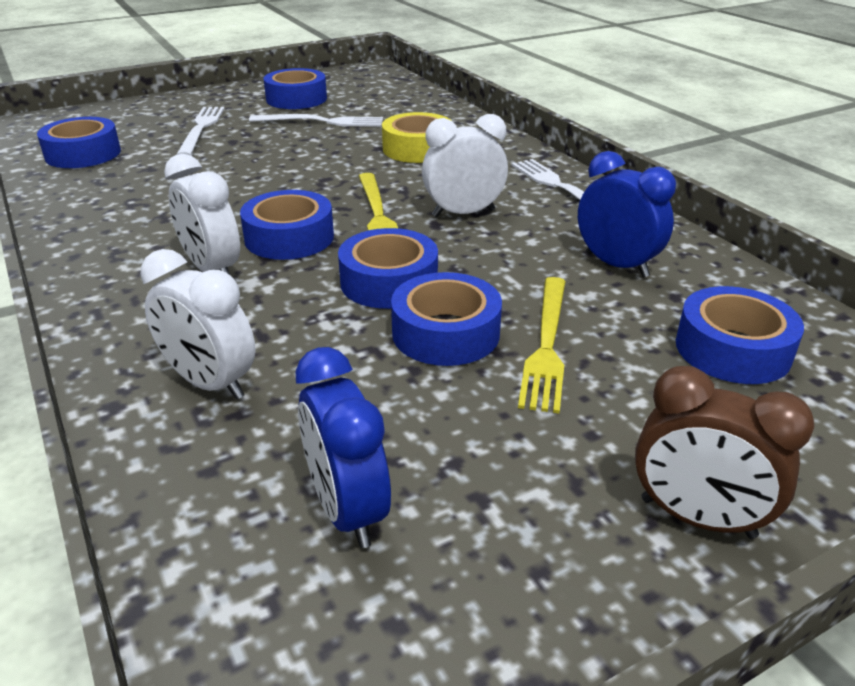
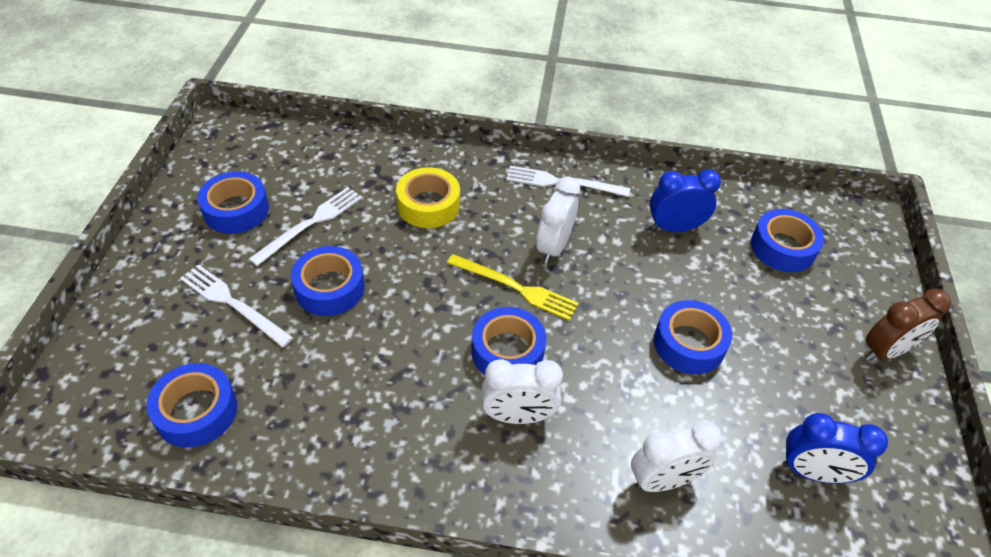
camera: 55 degrees left, 15 degrees up
blue tape [338,228,438,309] -> blue tape moved to [291,246,365,316]
yellow fork [518,277,566,413] -> none

